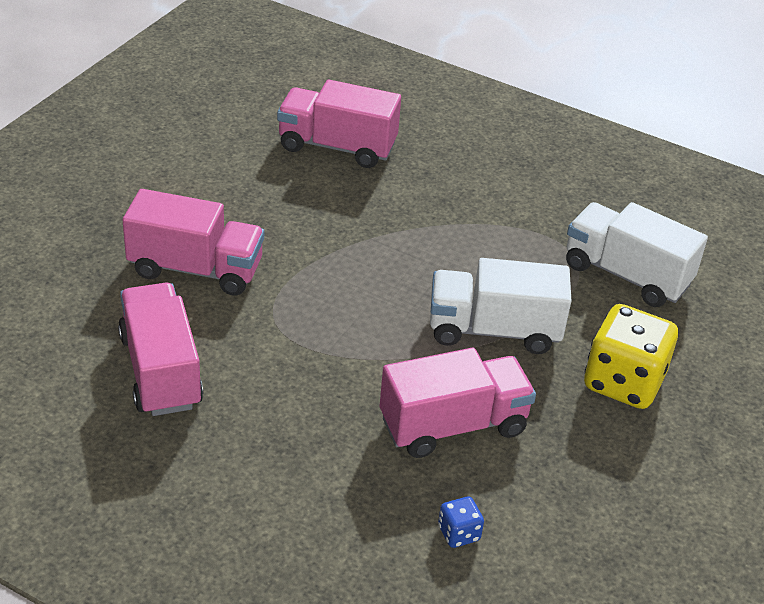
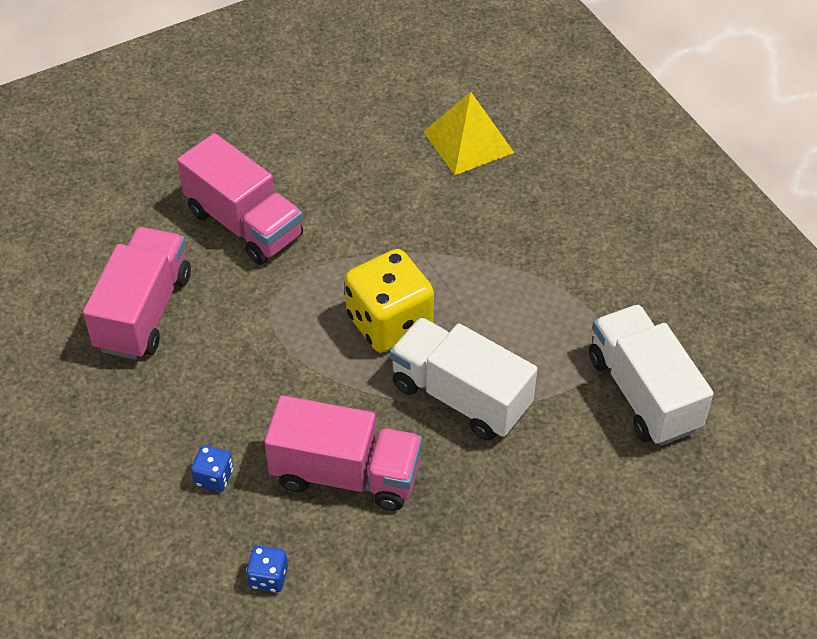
camera: 35 degrees right, 10 degrees up
pink truck [277,80,401,168] -> yellow pyramid [423,92,514,175]
yellow dice [584,304,678,409] -> yellow dice moved to [345,249,434,353]
none -> blue dice [191,445,233,492]

